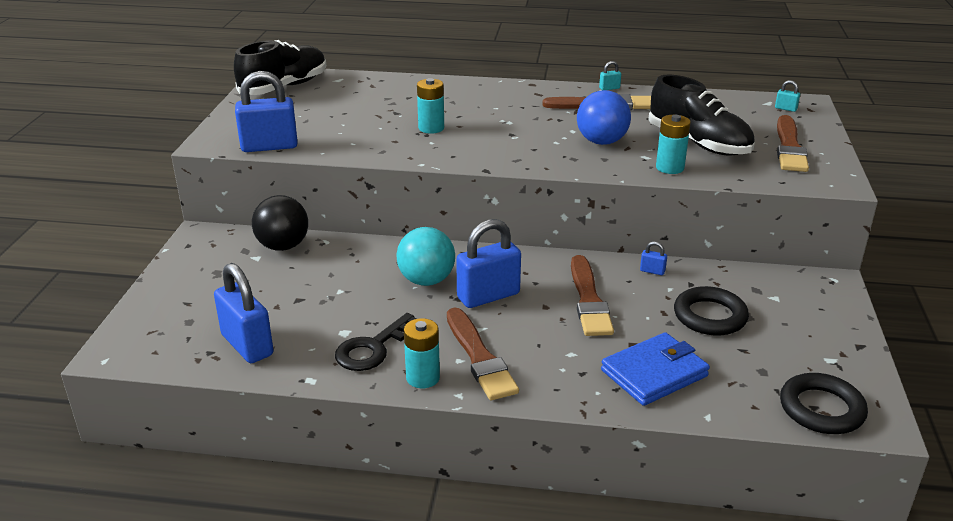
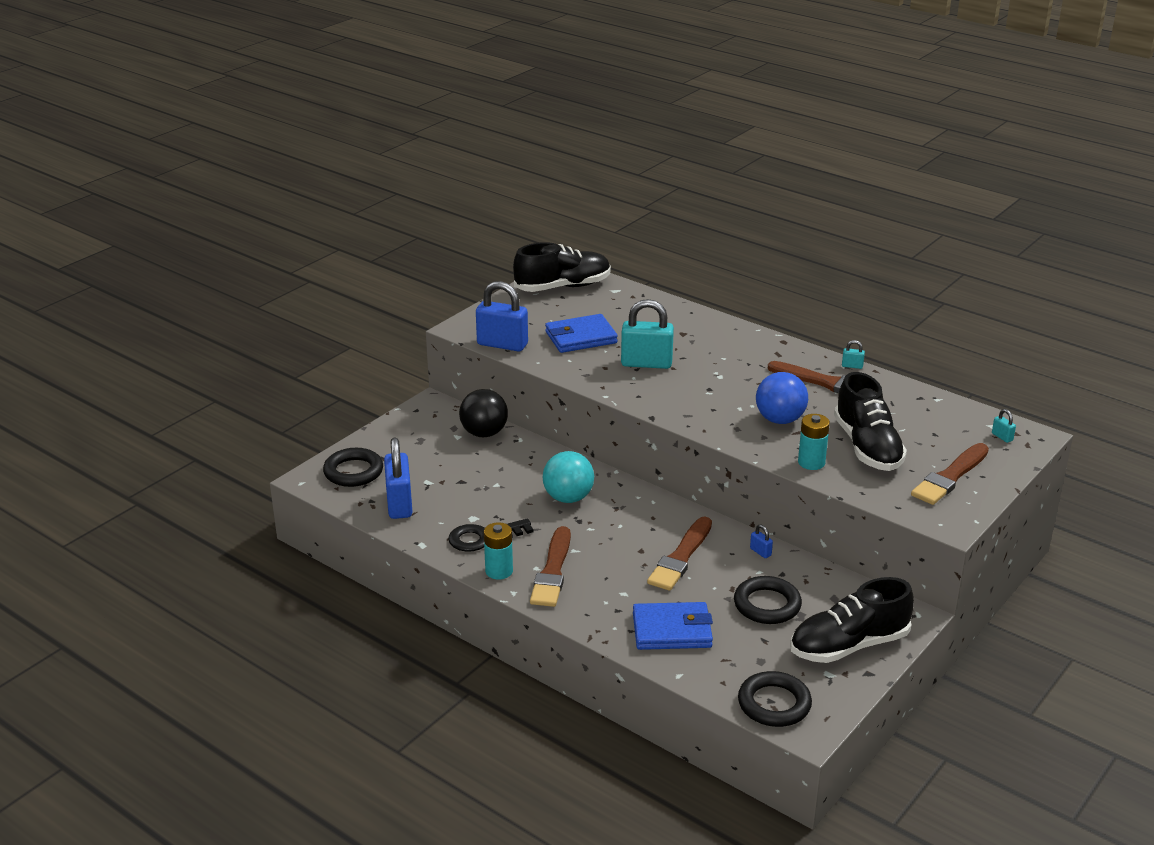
camera: 30 degrees right, 0 degrees up
turquoise battery [417,78,444,134] -> turquoise padlock [621,299,674,369]
blue padlock [456,219,521,308] -> none
none -> black ring [323,448,383,487]
none -> blue wallet [545,314,618,353]
none -> black shoe [790,577,914,663]

